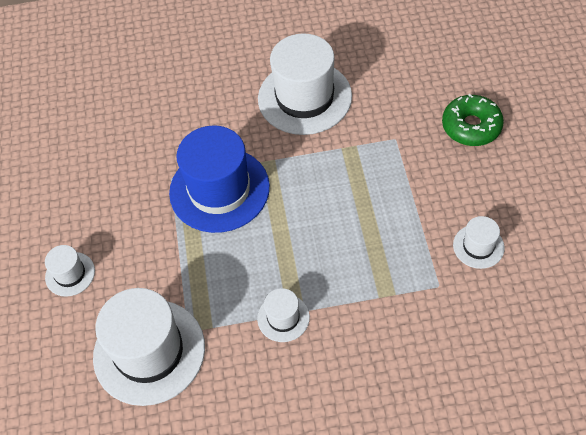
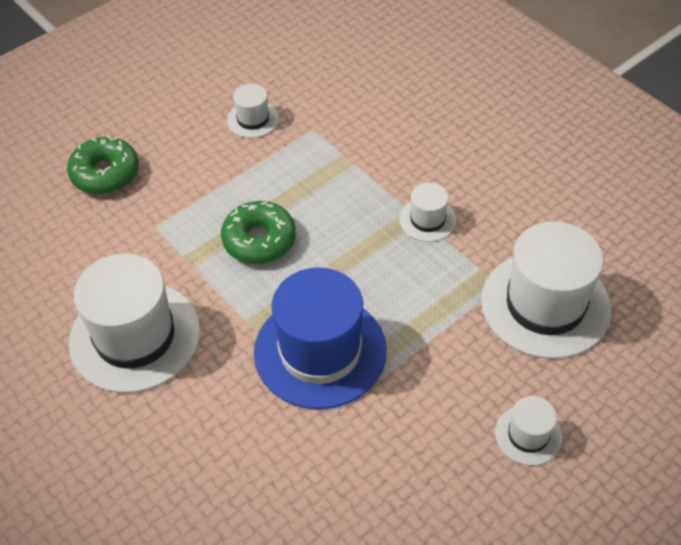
camera: 125 degrees left, 5 degrees down
none -> green donut [221,201,296,264]

